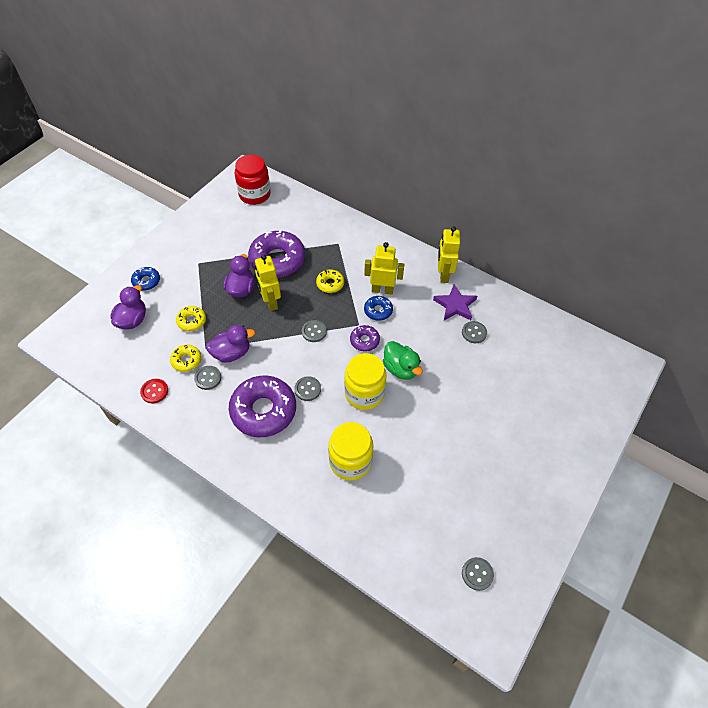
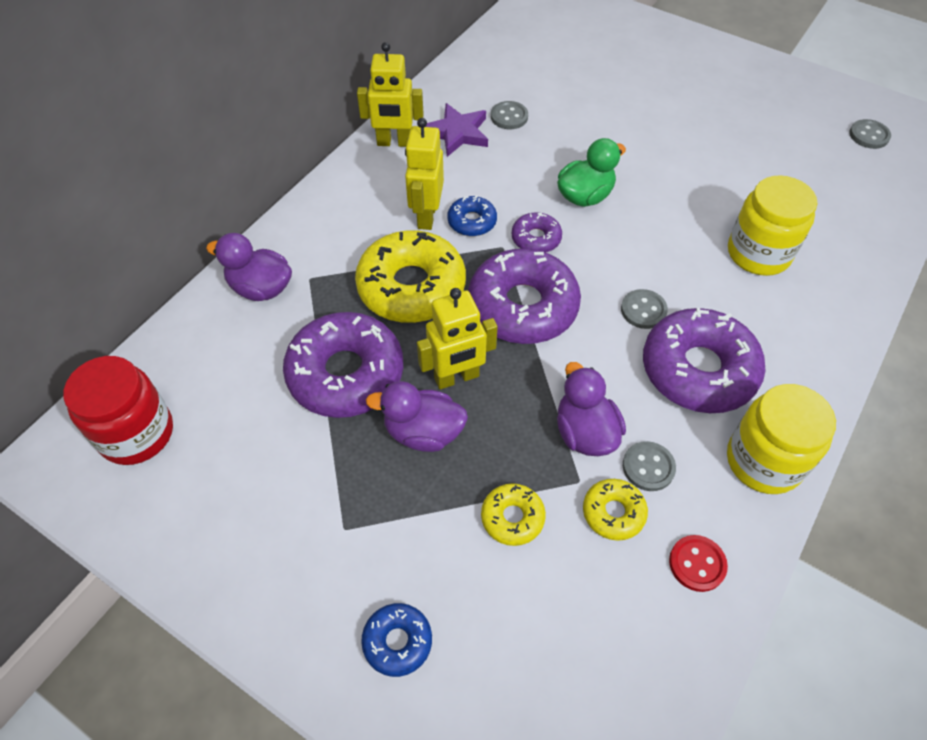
camera: 90 degrees left, 0 degrees up
purple duck [110,285,146,329] -> purple duck moved to [206,233,292,301]
grey button [302,320,327,342] -> purple donut [468,249,581,344]
yellow donut [316,269,344,293] -> yellow donut [355,230,466,323], size x2.06
yellow jar [344,353,386,410] -> yellow jar moved to [727,384,836,494]

